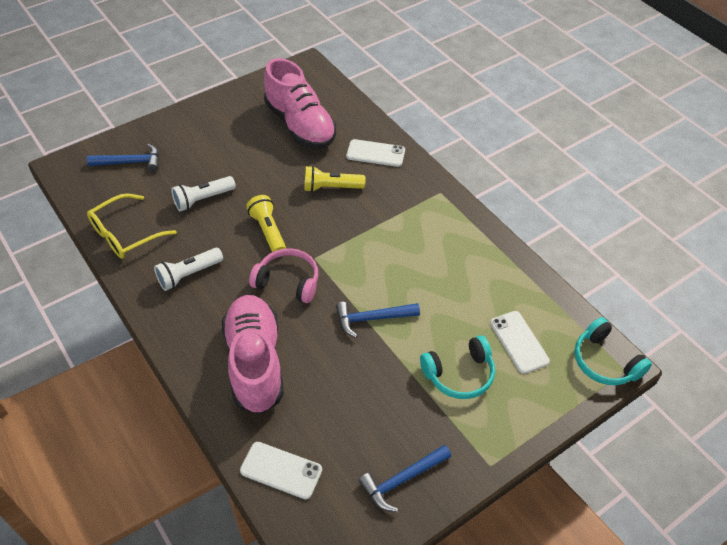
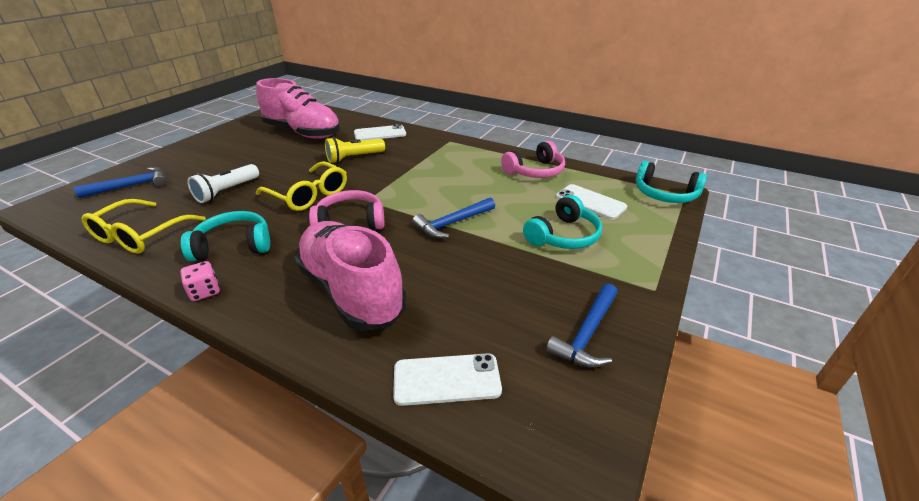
camera: 25 degrees left, 15 degrees down
white flashlight [154,248,223,291] -> turquoise headphones [181,211,270,261]
yellow flashlight [246,195,286,252] -> yellow glasses [256,161,347,211]
none -> pink dice [180,261,220,301]
none -> pink headphones [501,141,565,178]

